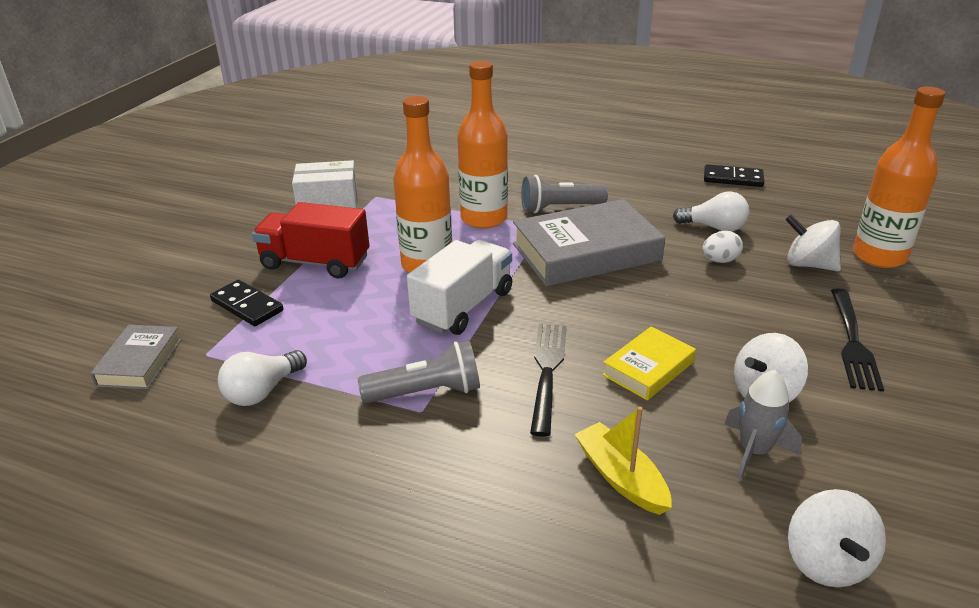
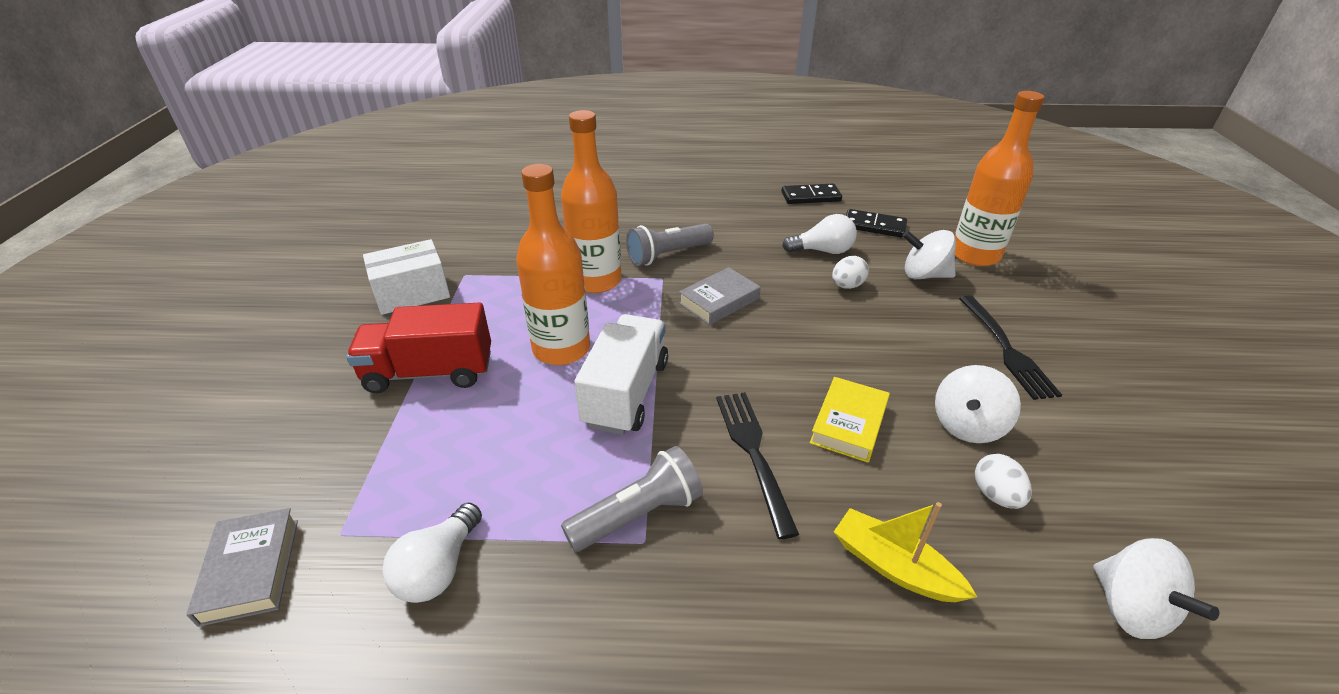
camera: 20 degrees left, 5 degrees up
black domino [210,280,283,326] -> black domino moved to [846,209,907,238]
grey book [513,199,666,286] -> grey book [679,267,761,325], size x0.52
grey rocket [724,370,802,480] -> white egg [975,454,1032,509]

